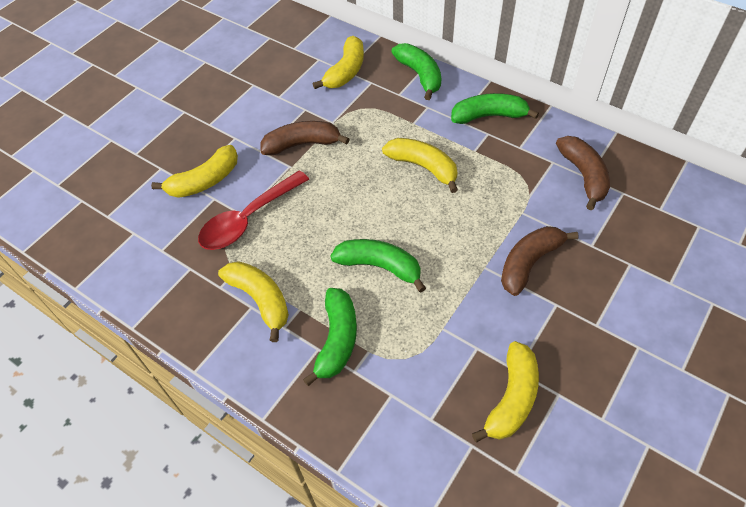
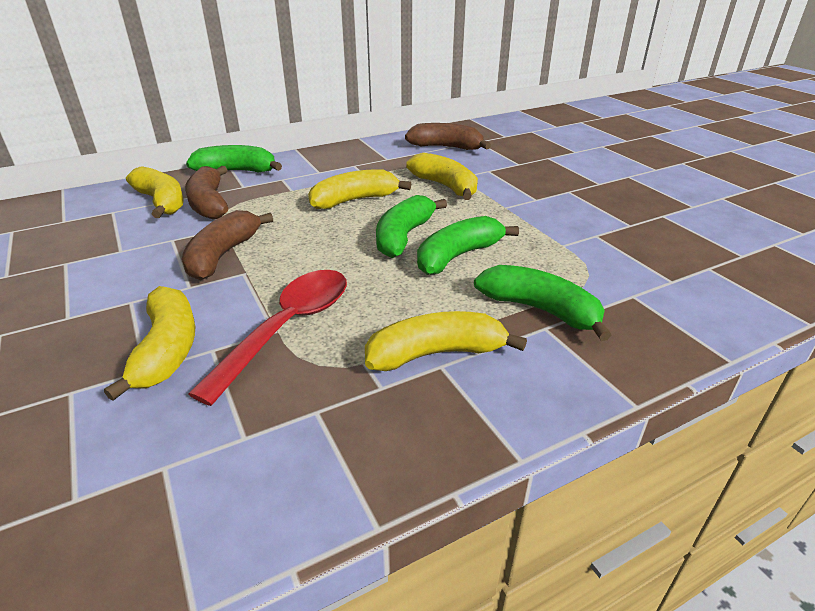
camera: 65 degrees left, 20 degrees down
red spoon [198,170,309,250] -> red spoon turned 135 degrees counterclockwise [188,270,347,406]
green banana [451,93,539,124] -> green banana moved to [376,195,447,258]
yellow banana [472,341,539,442] -> yellow banana moved to [406,153,478,200]
brown banana [501,226,579,296] -> brown banana moved to [185,166,228,219]

